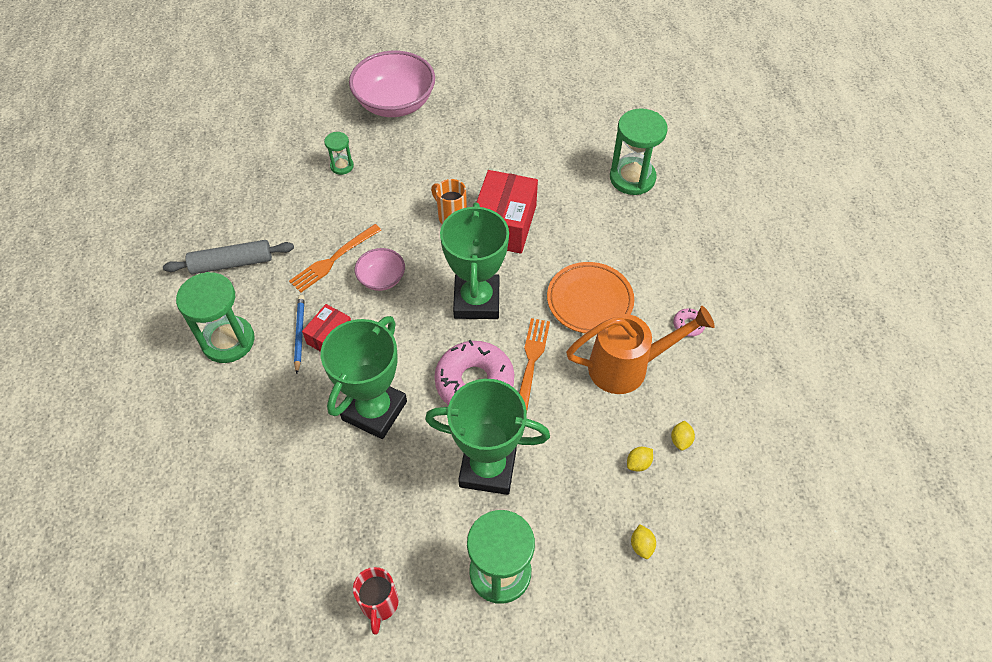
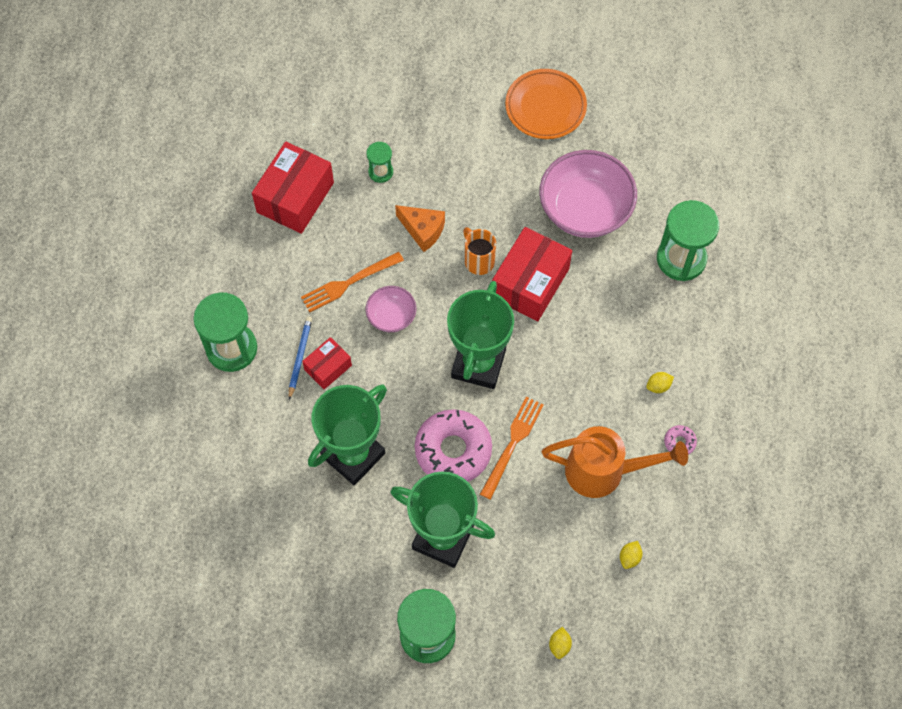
camera: 15 degrees right, 10 degrees up
grey rolling pin [163,240,294,274] -> none
pink bowl [349,51,435,117] -> pink bowl moved to [539,150,637,238]
red mug [353,567,399,635] -> none
orange plate [547,262,634,333] -> orange plate moved to [505,69,587,139]
yellow lemon [627,447,653,472] -> yellow lemon moved to [646,372,674,393]
none -> red box [252,141,334,234]
none -> orange cheese [395,205,445,252]

